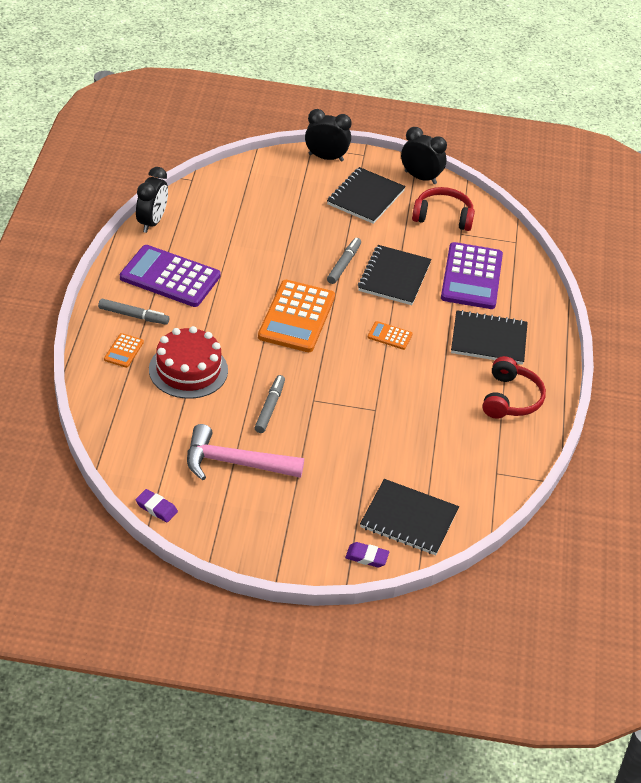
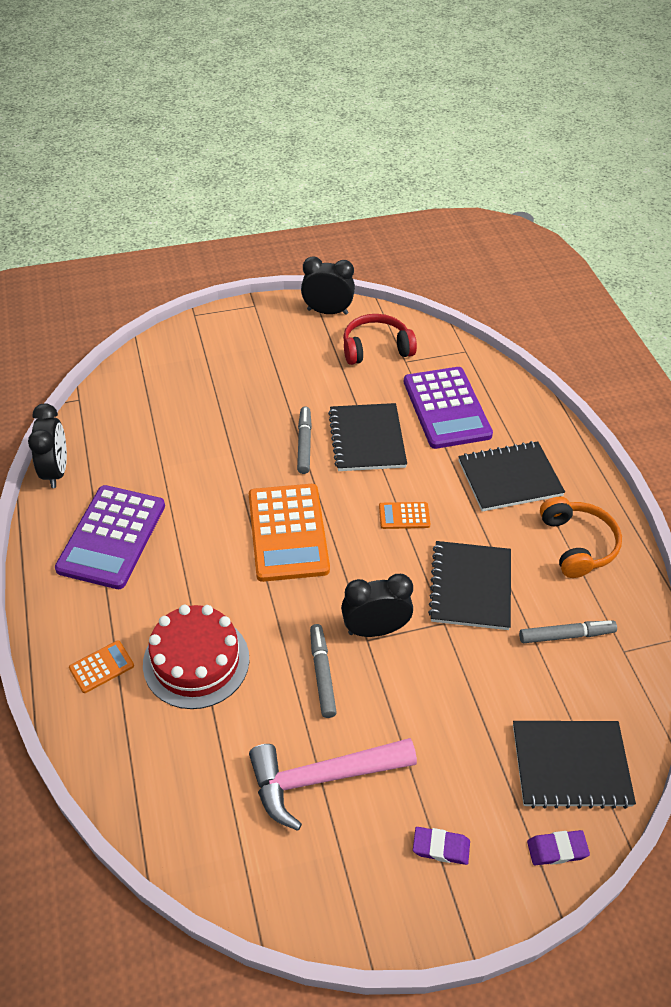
camera: 20 degrees left, 5 degrees up
grey marker [98,299,169,325] -> grey marker moved to [519,620,617,643]
orange calculator [104,333,144,368] -> orange calculator turned 120 degrees counterclockwise [69,640,134,693]
purple calculator [120,245,221,307] -> purple calculator turned 75 degrees counterclockwise [55,485,165,589]
purple eraser [135,489,178,523] -> purple eraser moved to [413,827,470,865]
black clock [305,109,352,162] -> black clock moved to [341,574,413,637]
black notebook [327,167,406,224] -> black notebook moved to [428,541,511,630]
red headphones [482,356,546,419] -> orange headphones [540,497,622,578]

